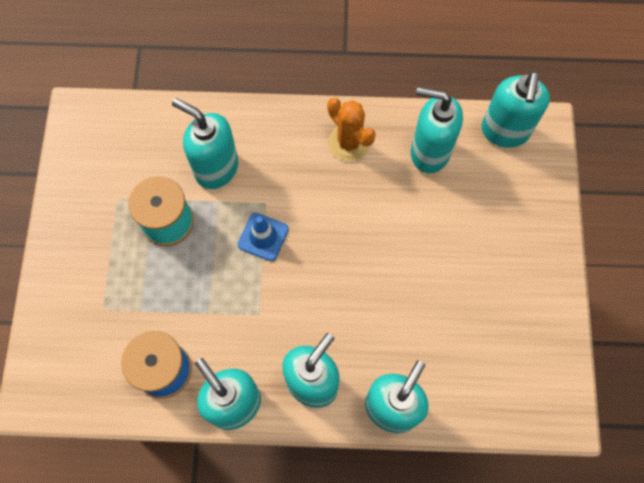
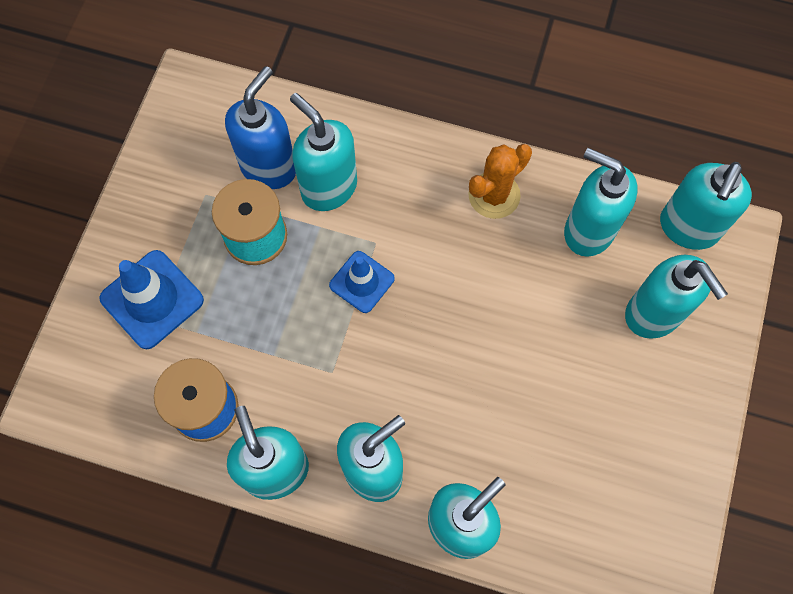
camera: 15 degrees right, 0 degrees up
orange cactus [327,98,376,162] -> orange cactus turned 75 degrees clockwise [468,144,532,219]
none -> blue traffic cone [99,250,204,349]
none -> blue soap dispenser [225,66,296,189]
none -> turquoise soap dispenser [625,255,728,339]

